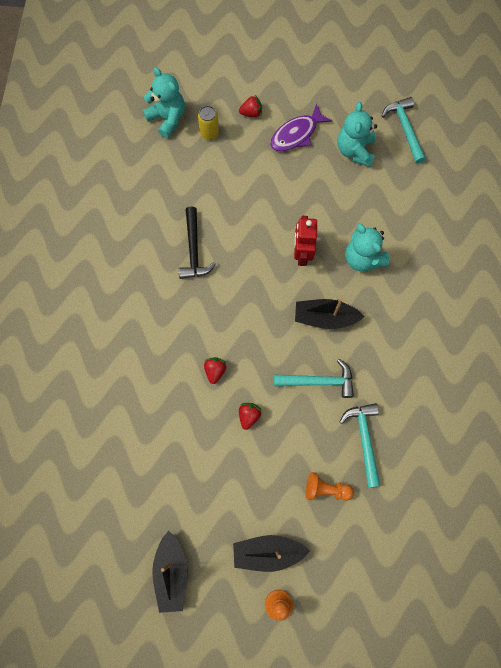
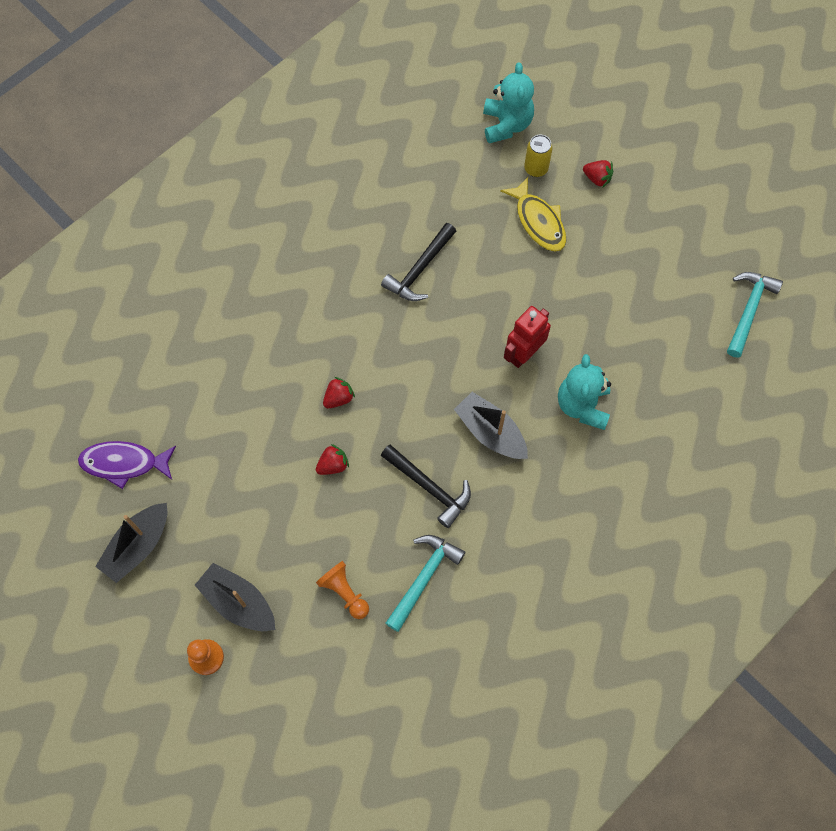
camera: 40 degrees right, 5 degrees down
purple fish [270,104,332,151] -> purple fish moved to [78,441,176,489]
turquoise hammer [274,359,354,398] -> black hammer [381,444,471,528]
turquoise teddy bear [337,102,377,167] -> none
none -> yellow fish [500,177,566,252]

